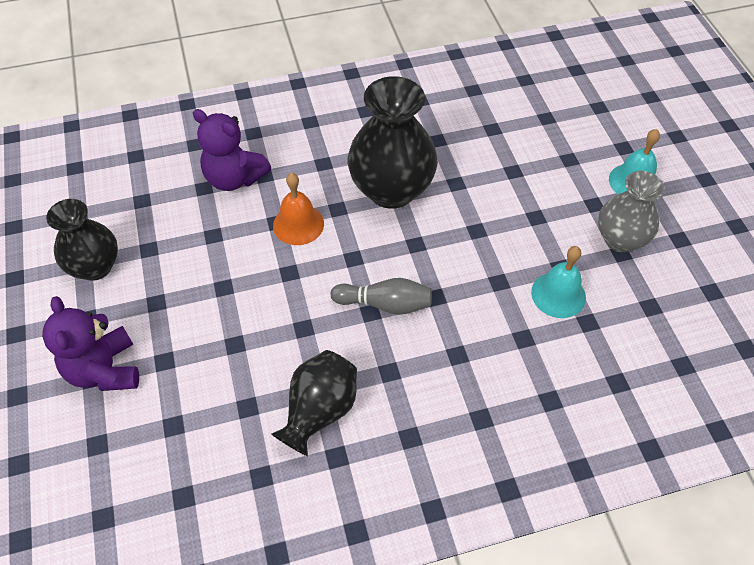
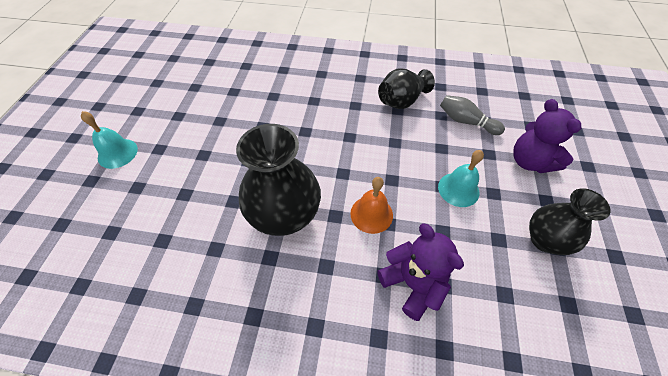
camera: 155 degrees left, 0 degrees up
purple teddy bear [42,296,139,391] -> purple teddy bear turned 150 degrees clockwise [513,99,581,173]
grey bowling pin [330,278,432,315] -> grey bowling pin moved to [440,95,505,135]
turquoise bell [531,246,586,318] -> turquoise bell moved to [438,150,484,207]
grey vase [598,171,665,252] -> none

